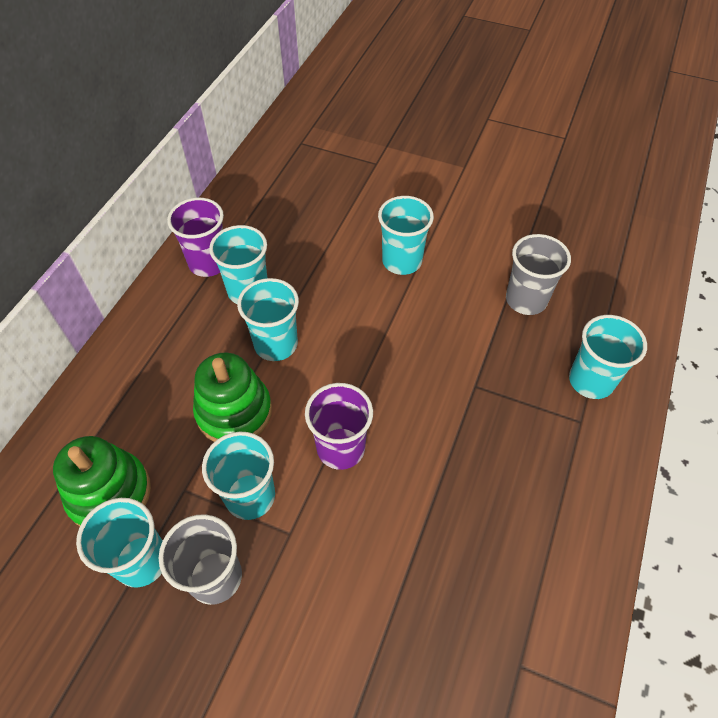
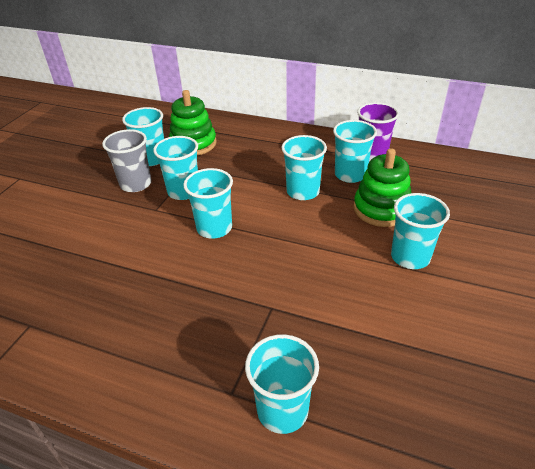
camera: 90 degrees right, 15 degrees down
green stacking toy [193,352,272,442] -> green stacking toy moved to [353,149,412,227]
purple cup [305,383,373,470] -> turquoise cup [183,168,233,239]
grey cup [506,234,571,315] -> none

